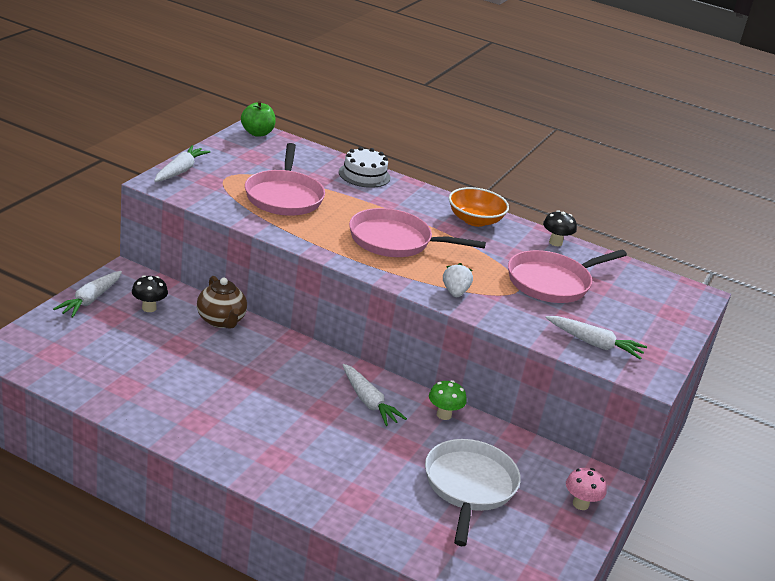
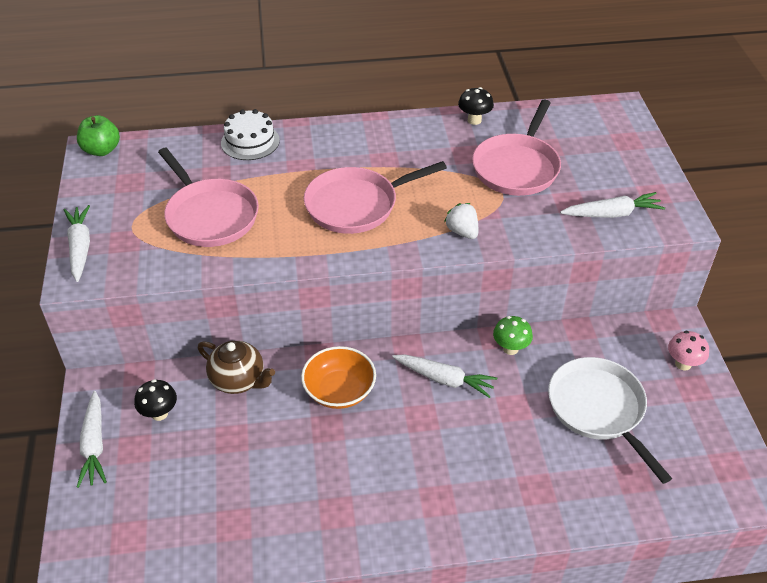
camera: 30 degrees left, 15 degrees up
orange bowl [449,187,509,227] -> orange bowl moved to [301,346,376,409]

